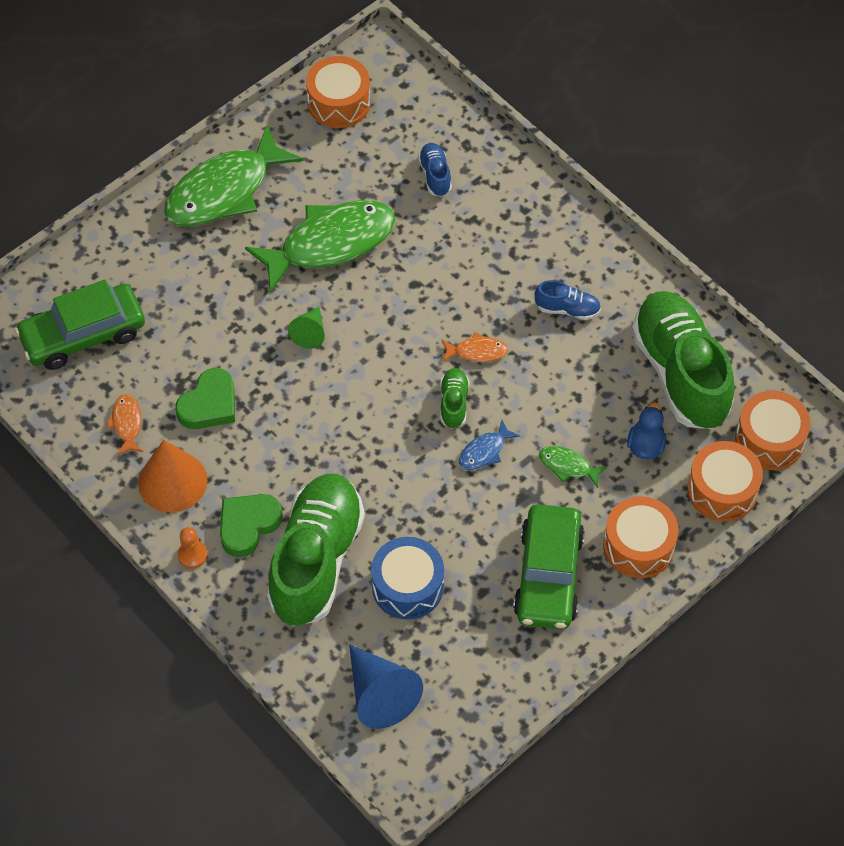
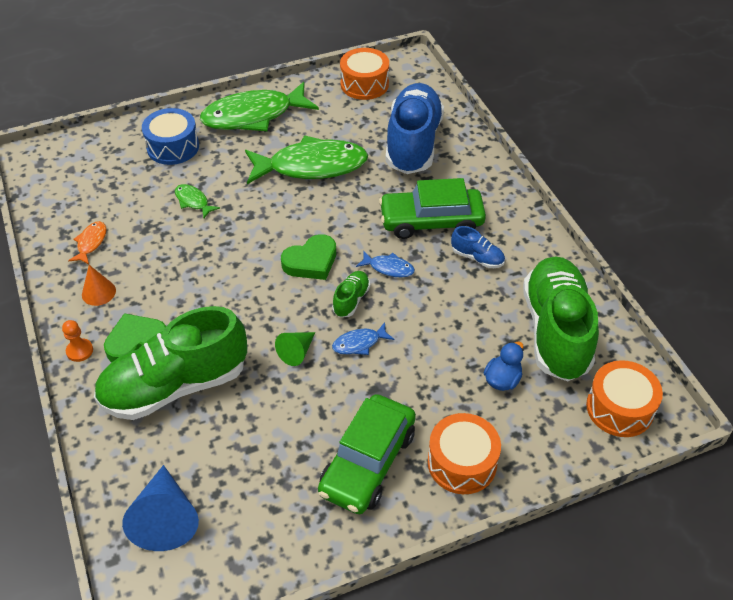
camera: 20 degrees right, 10 degrees down
green car [14,280,145,370] -> green car moved to [379,178,486,239]
orange cone [138,440,207,513] -> orange cone [82,265,116,306], size x0.57
green heart [175,368,235,429] -> green heart moved to [281,234,336,280]
green shoe [267,474,365,626] -> green shoe turned 150 degrees counterclockwise [94,306,247,420]
green cone [288,307,325,349] -> green cone moved to [275,332,315,366]
blue drum [371,537,444,620] -> blue drum moved to [142,108,199,165]
blue shoe [418,143,452,197] -> blue shoe [386,83,444,174], size x2.38
orange fish [442,332,509,362] -> blue fish [356,250,415,278]
green fish [539,446,608,488] -> green fish moved to [175,184,220,218]
orange drum [687,441,763,522] -> none

